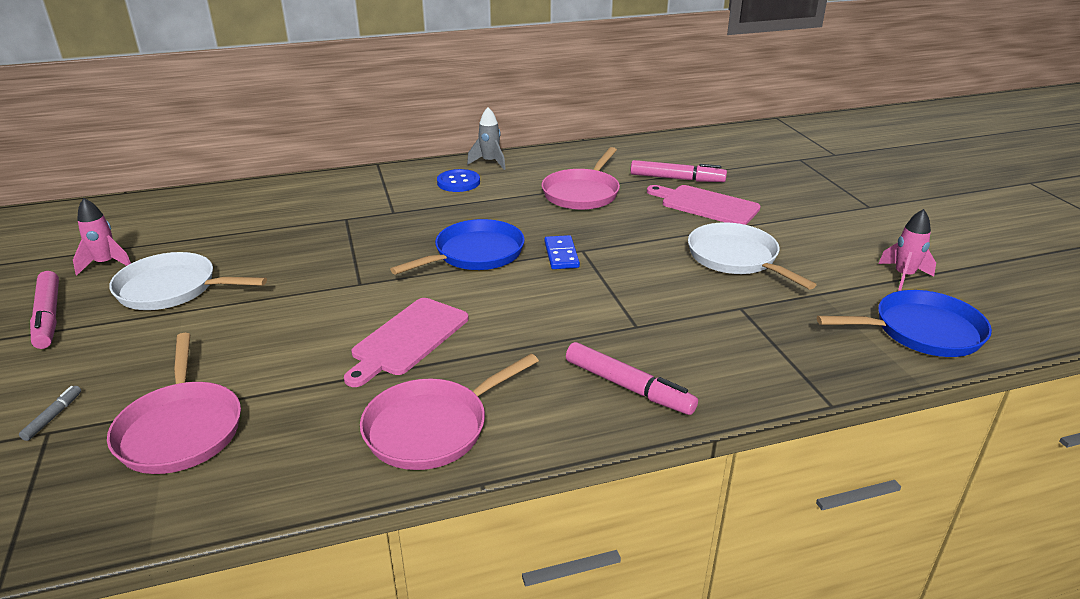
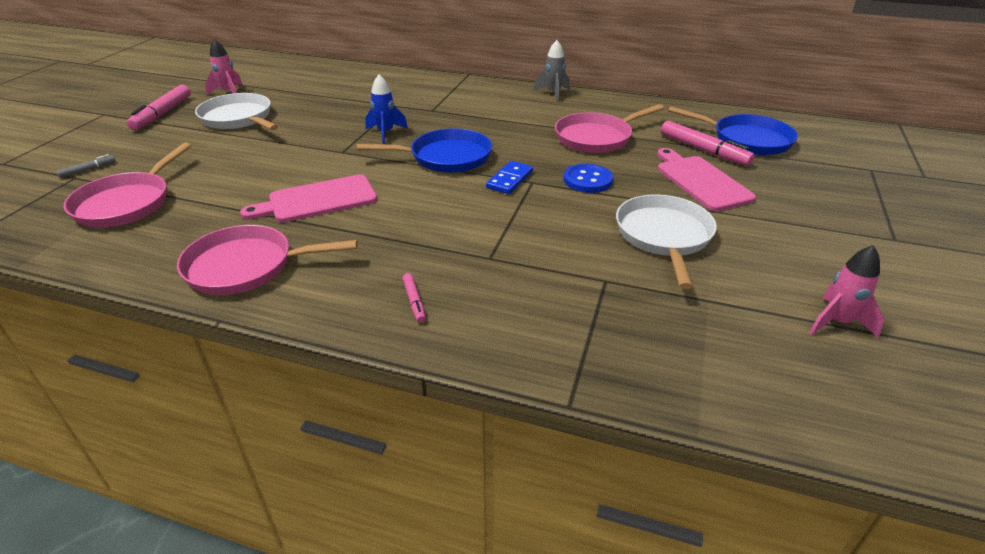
camera: 35 degrees right, 5 degrees up
blue button [437,169,480,192] -> blue button moved to [564,164,613,193]
pink marker [566,342,698,415] -> pink marker [403,273,426,323], size x0.49
blue pan [817,290,992,357] -> blue pan moved to [668,106,798,155]
none -> blue rocket [365,74,408,144]

